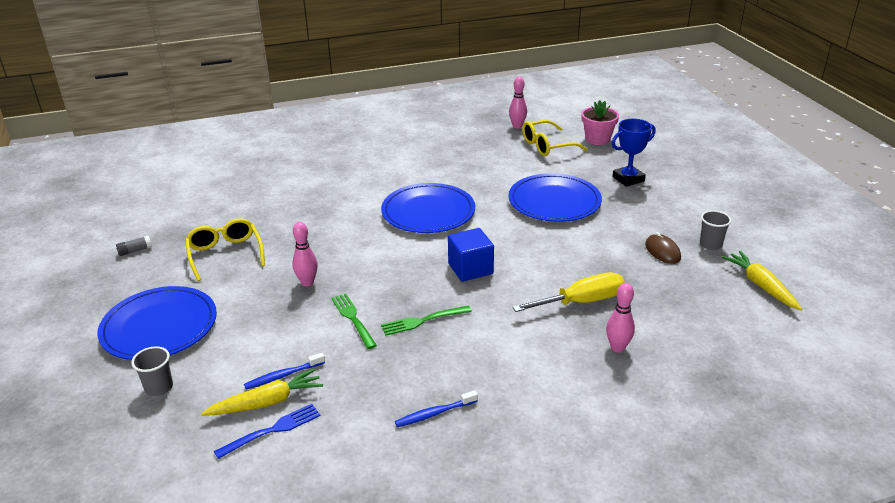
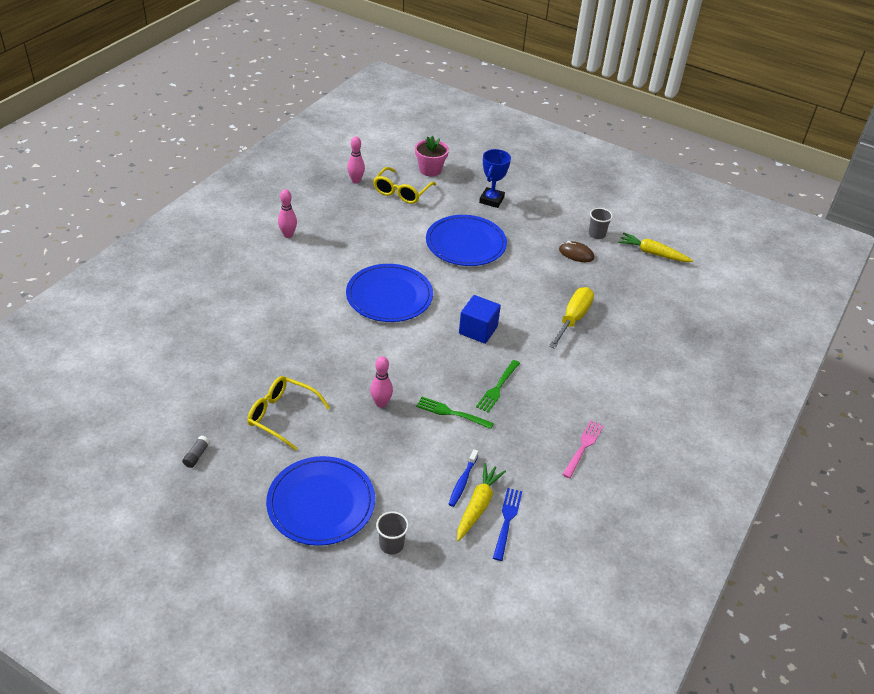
camera: 45 degrees left, 10 degrees up
blue toothbrush [395,390,478,427] -> pink fork [562,420,604,478]
pink bowling pin [606,283,635,353] -> pink bowling pin moved to [278,189,297,238]

